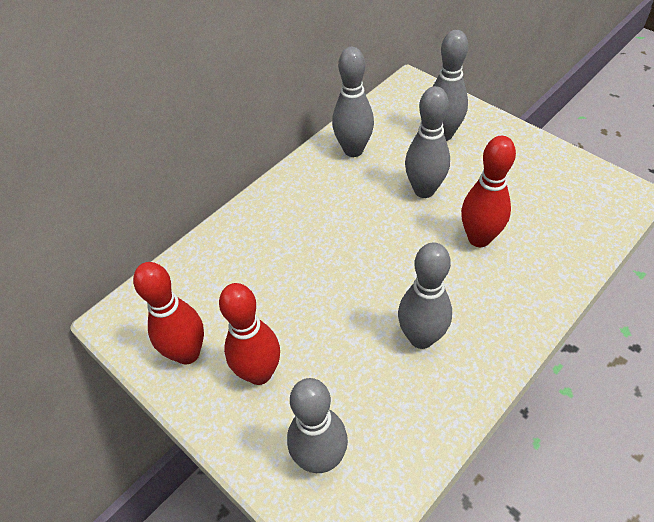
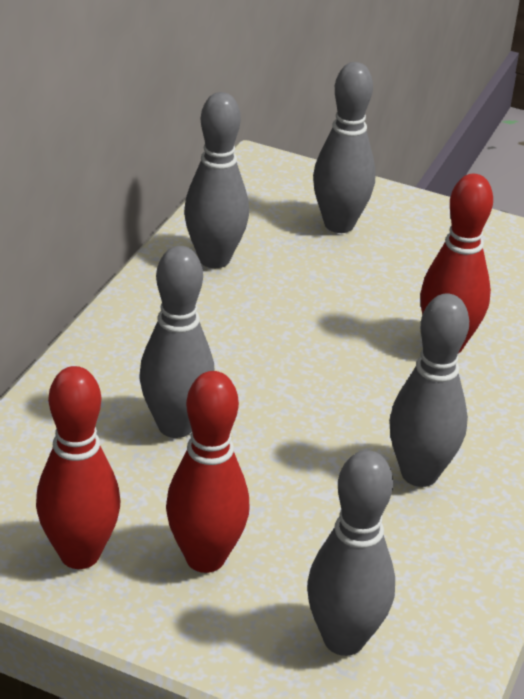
camera: 25 degrees left, 15 degrees down
grey bowling pin [405,86,450,198] -> grey bowling pin moved to [139,246,215,438]

